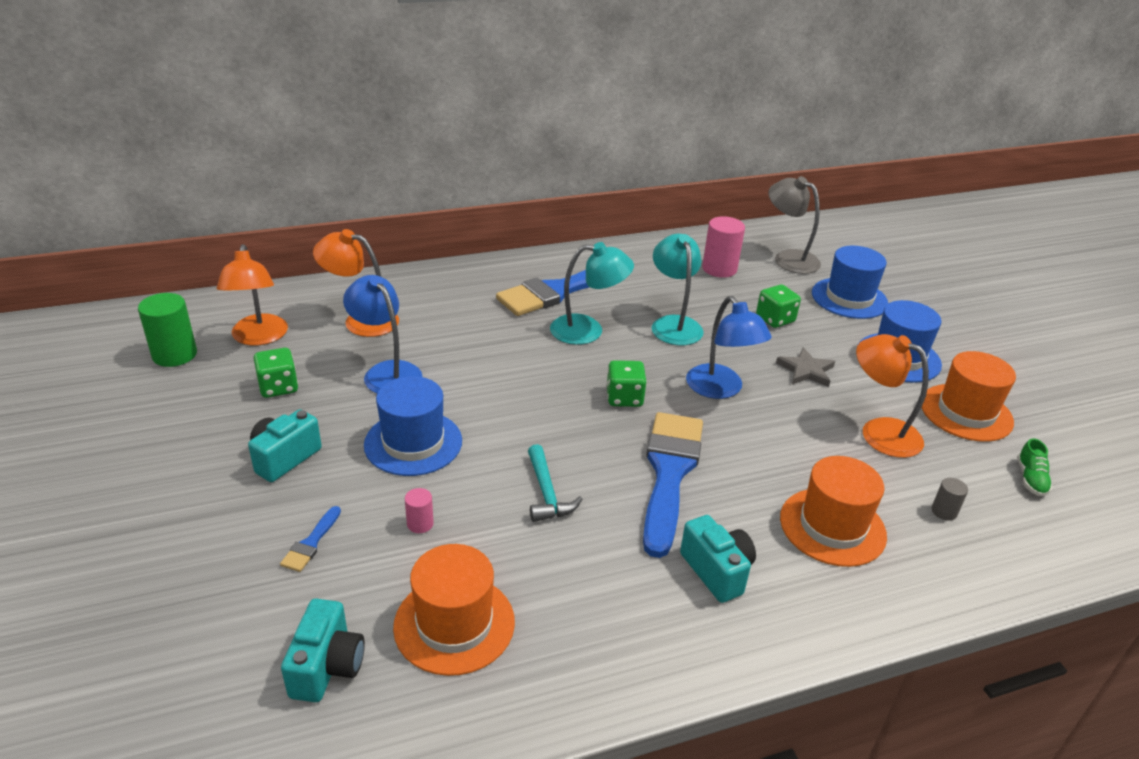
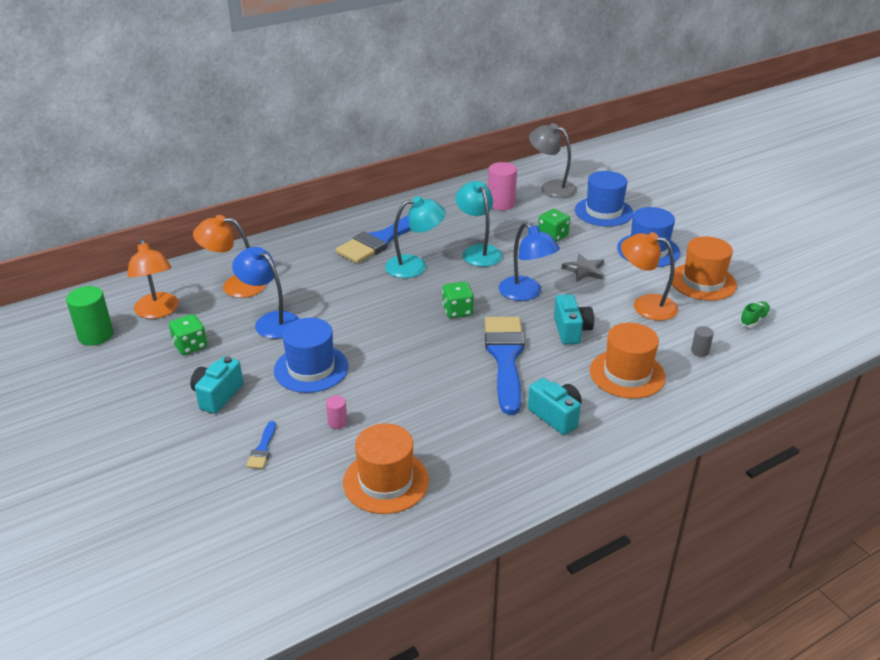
camera: 10 degrees left, 0 degrees up
turquoise camera [281,599,365,702] -> turquoise camera moved to [554,294,594,344]
turquoise hammer [528,444,582,522] -> none
green shoe [1017,438,1052,496] -> green shoe turned 135 degrees counterclockwise [739,301,770,327]

